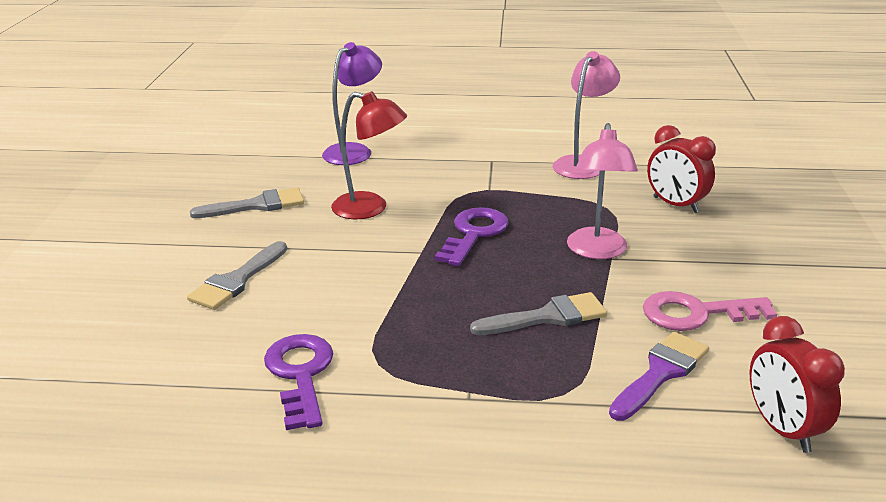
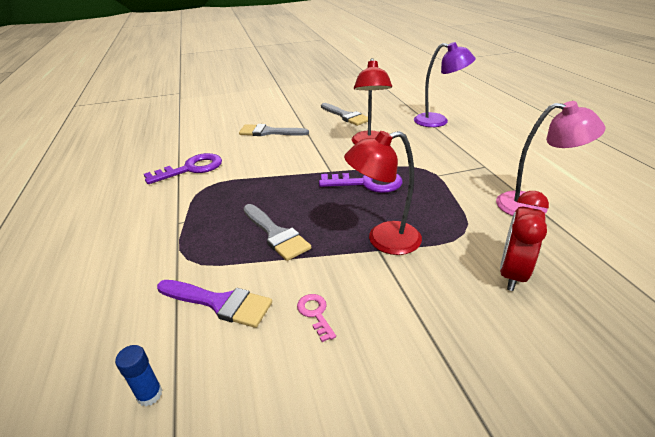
camera: 70 degrees right, 5 degrees up
pink lamp [567,123,638,259] -> red lamp [344,131,422,255]
pink key [643,291,777,331] -> pink key [297,294,336,342], size x0.50
red clock [750,316,845,453] -> blue glue stick [115,345,162,406]

